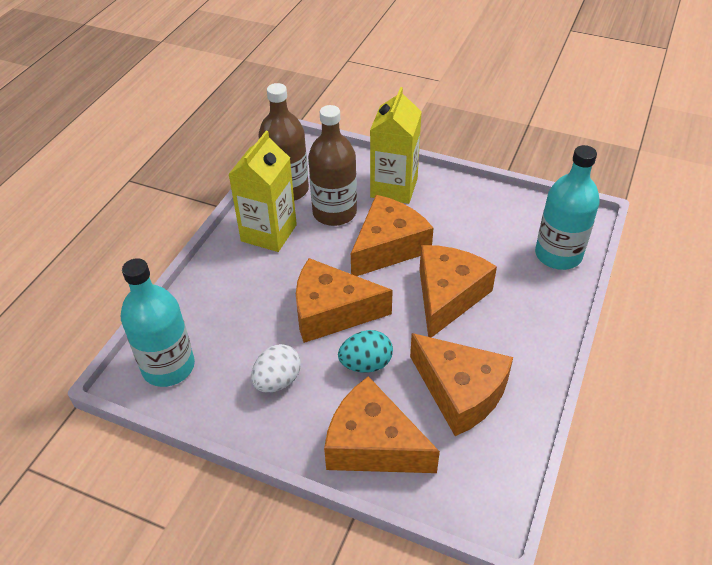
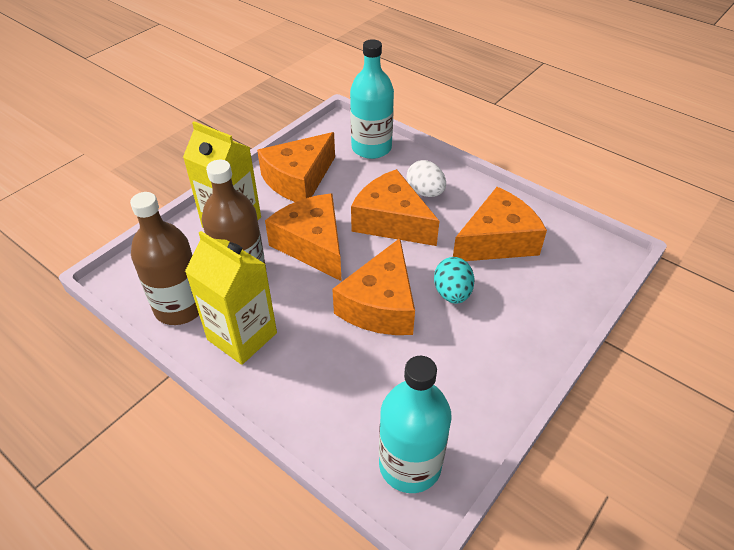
camera: 75 degrees left, 0 degrees up
white egg [251,344,301,393] -> white egg moved to [406,160,446,197]
orange cheese [324,376,440,473] -> orange cheese moved to [257,132,335,202]

